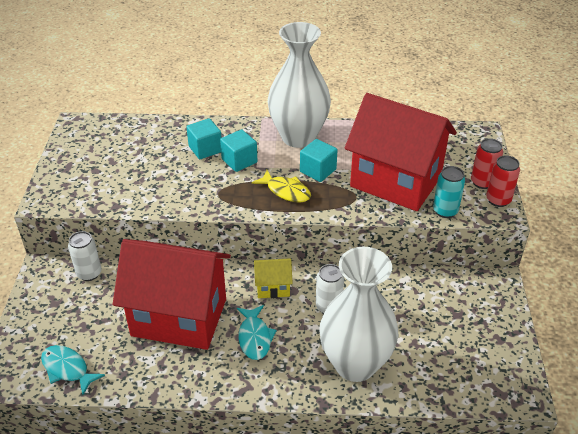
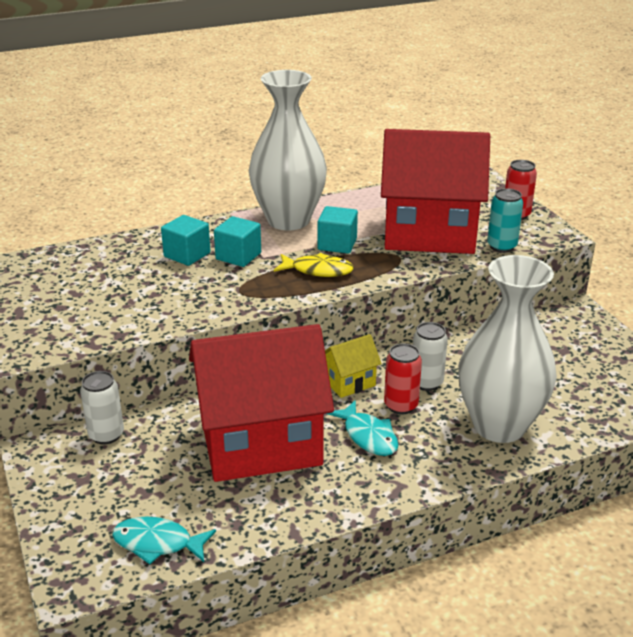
camera: 25 degrees left, 10 degrees down
red can [486,155,520,207] -> red can moved to [384,343,422,415]

